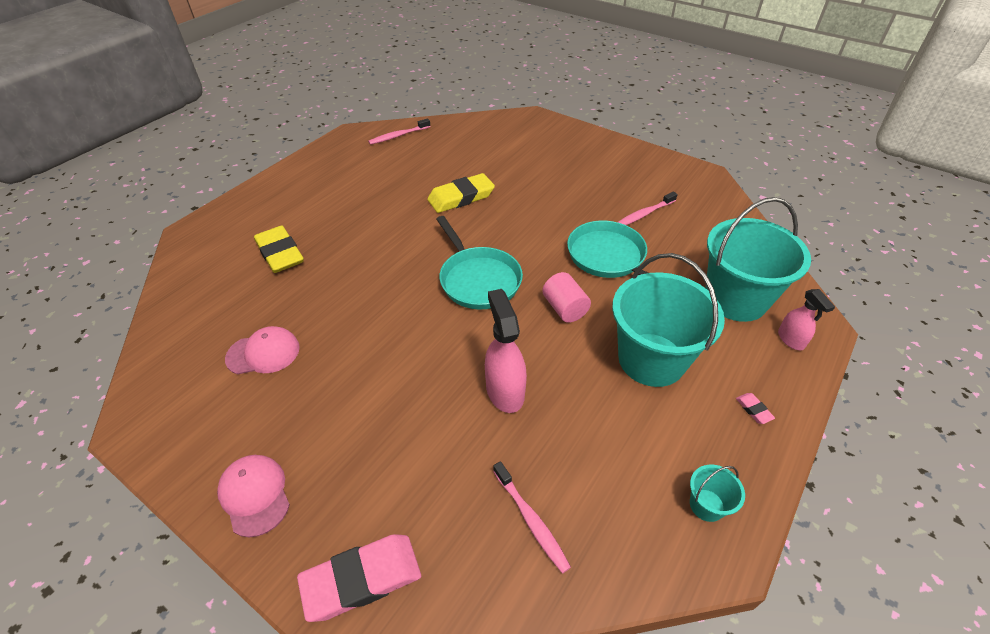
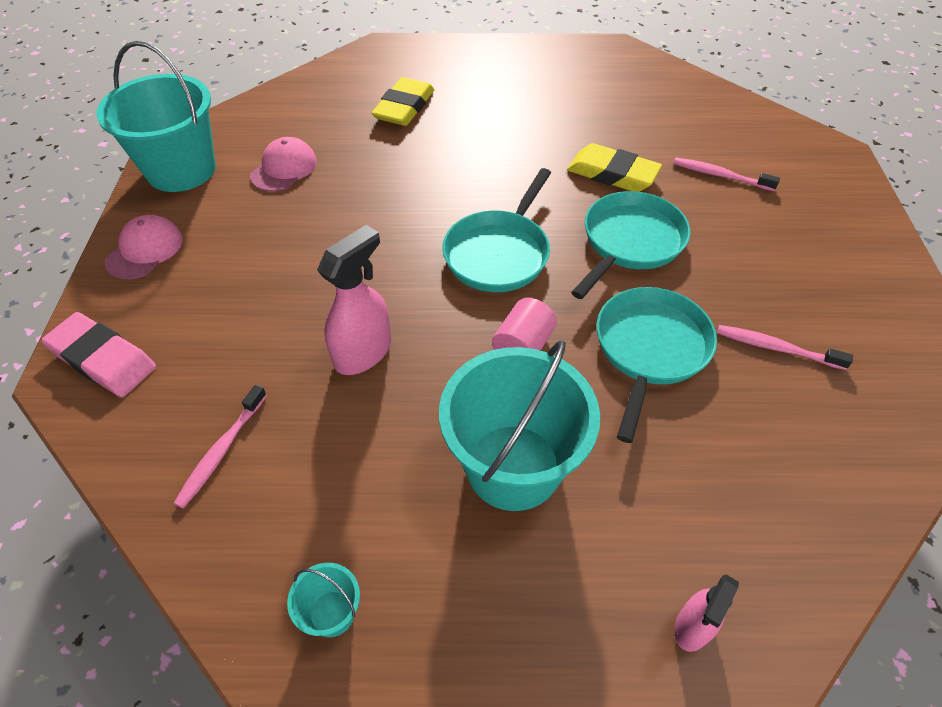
camera: 55 degrees right, 5 degrees up
pink cap [225,326,300,375] -> pink cap turned 105 degrees counterclockwise [250,137,317,192]
pink toothbrush [368,118,430,145] -> pink toothbrush moved to [673,157,780,191]
turquoise bucket [706,197,811,322] -> turquoise bucket moved to [96,41,216,192]
pink eraser [736,393,775,424] -> none
none -> turquoise pan [571,191,690,299]

